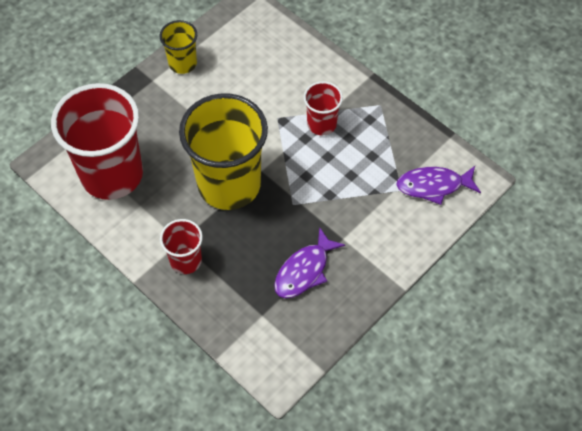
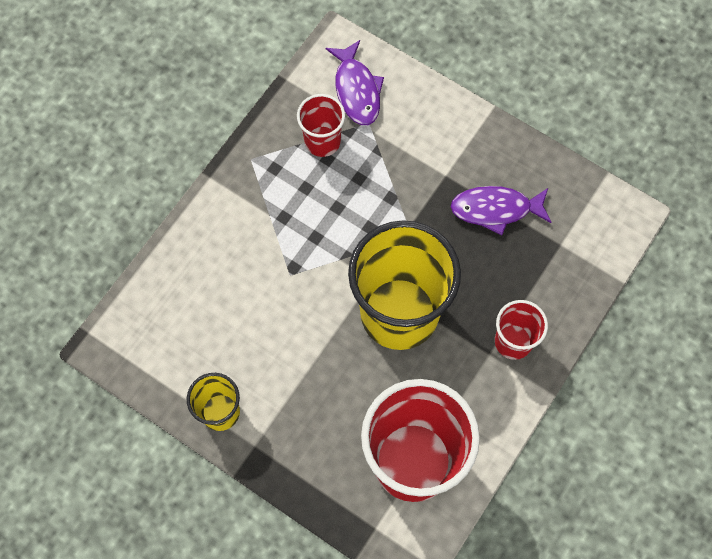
camera: 100 degrees left, 10 degrees up
purple fish [274,227,345,298] -> purple fish turned 150 degrees clockwise [451,186,552,235]
red cup [304,81,343,135] -> red cup moved to [297,94,345,157]

